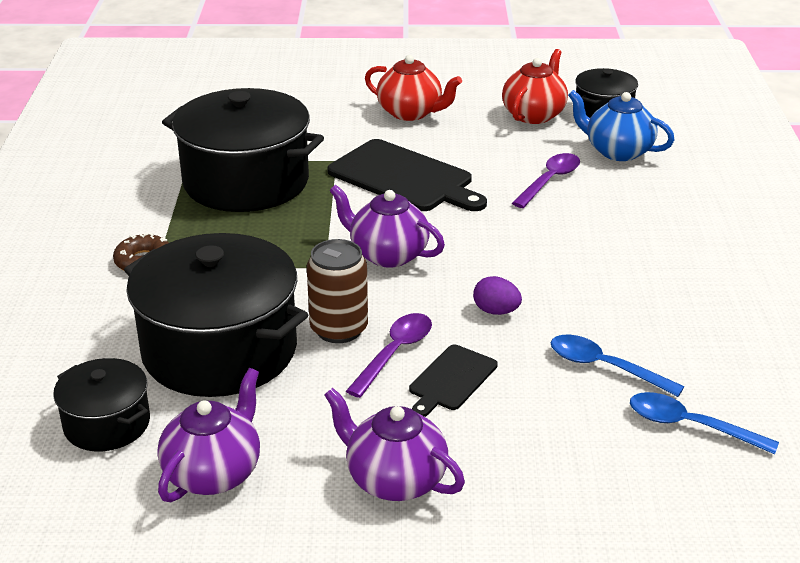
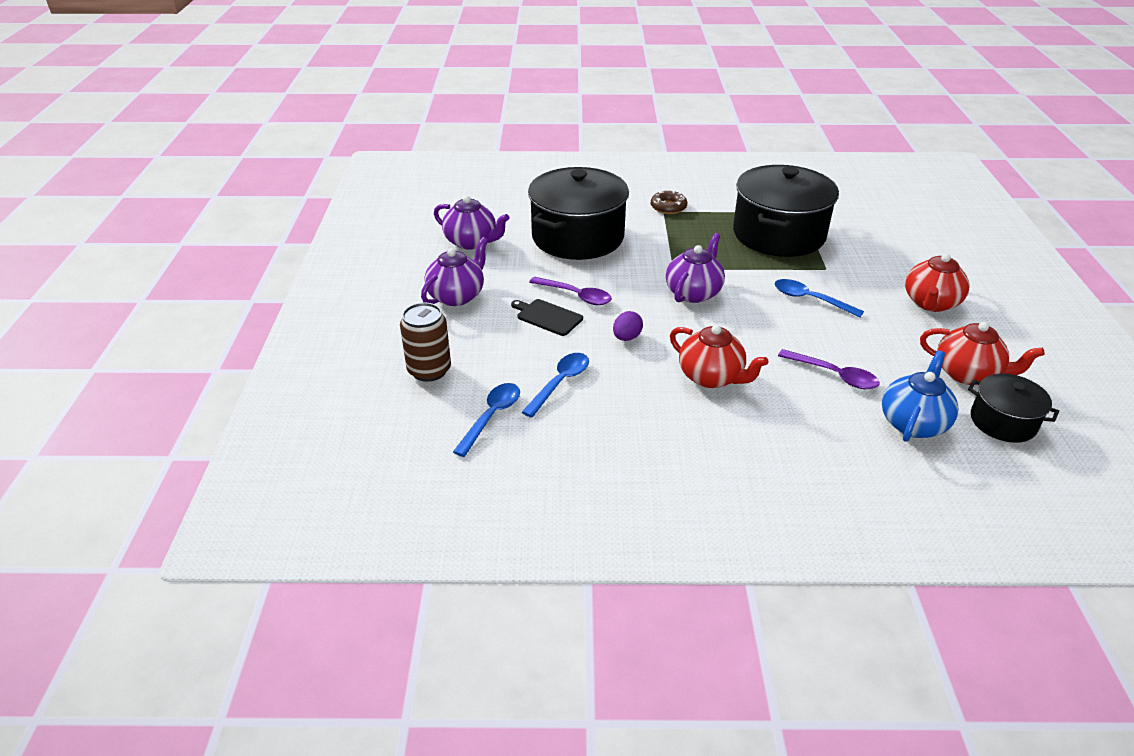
camera: 90 degrees right, 5 degrees up
black pot [53,358,150,451] -> none
brown can [307,239,368,343] -> brown can moved to [400,303,451,382]
black cutting board [327,139,487,211] -> blue spoon [774,279,864,318]
none -> red teapot [670,325,769,388]

